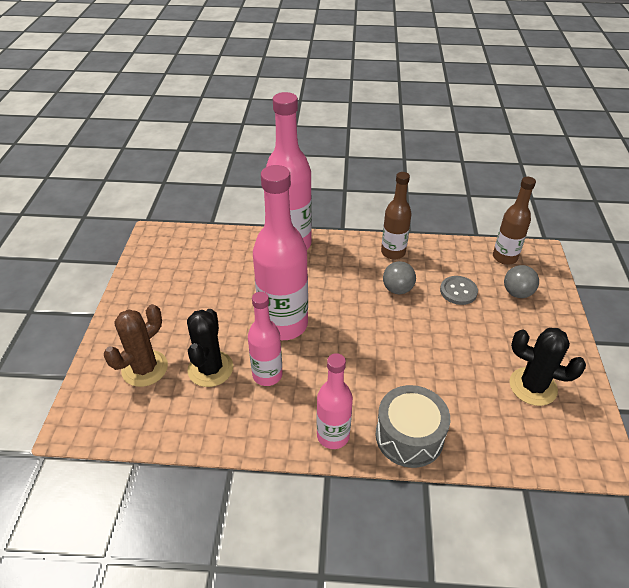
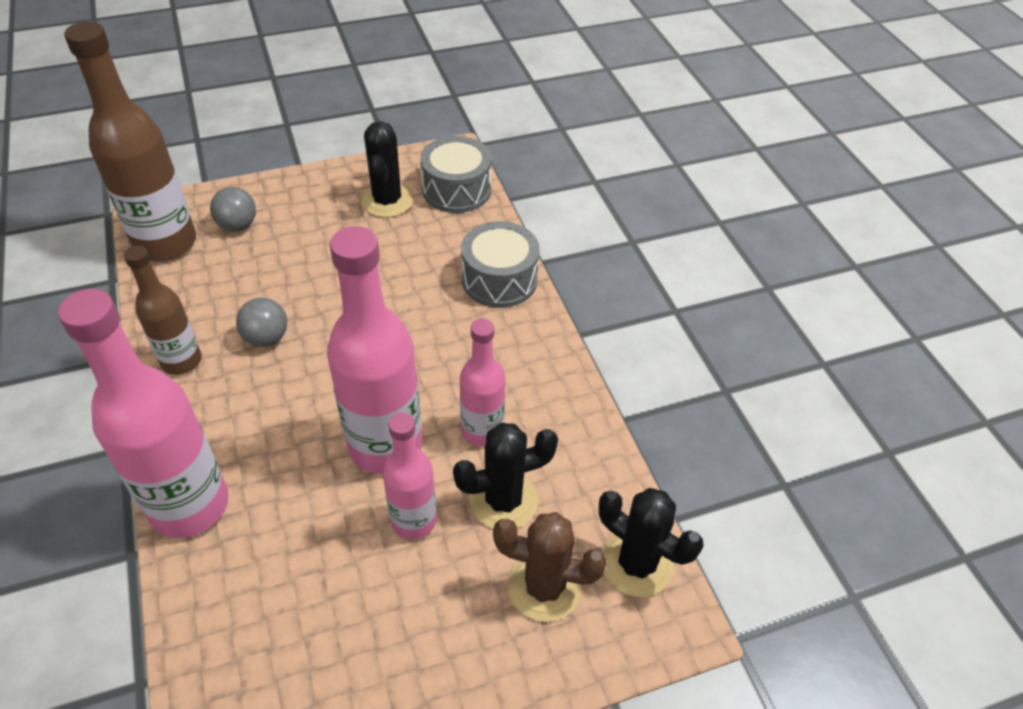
camera: 115 degrees left, 5 degrees up
pink bottle [317,353,353,449] -> pink bottle moved to [383,412,437,539]
grey button [440,276,478,305] -> none
brown bottle [493,177,536,265] -> brown bottle [64,21,196,261], size x1.73
none -> grey drum [420,136,491,213]
none -> black cactus [599,488,704,597]

